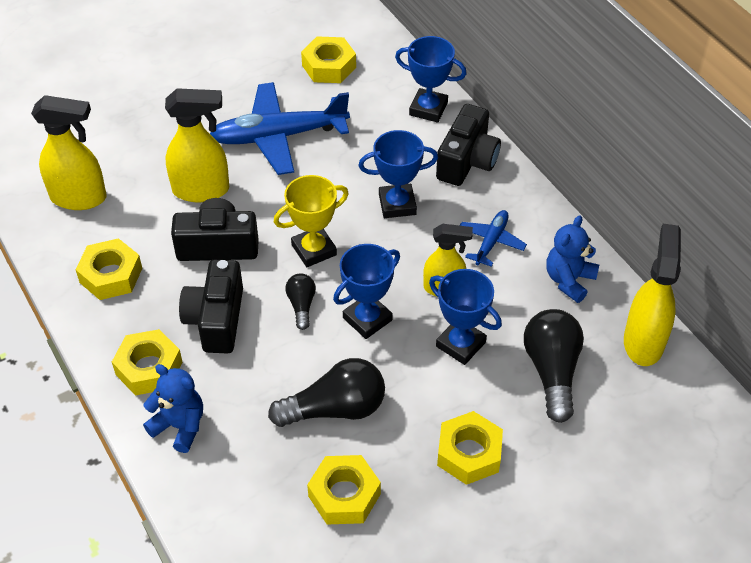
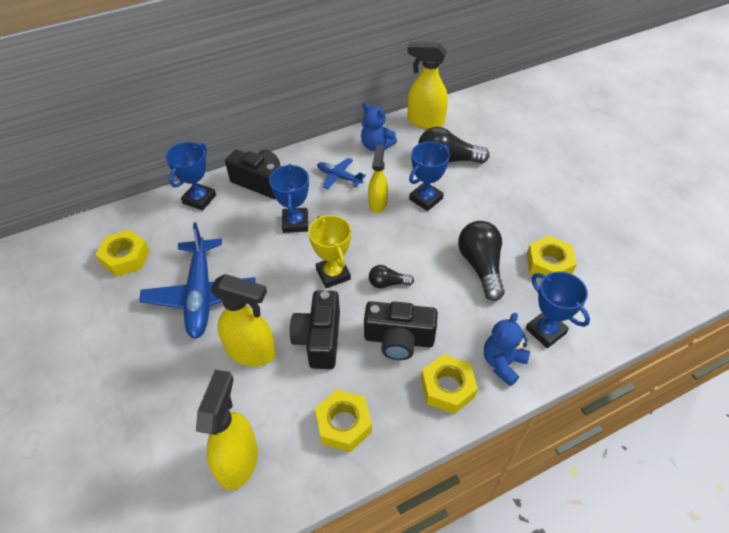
camera: 85 degrees left, 0 degrees up
yellow spray bottle [165,88,229,202] -> yellow spray bottle turned 105 degrees clockwise [210,274,276,366]
blue trophy [333,244,400,339] -> blue trophy moved to [526,271,590,348]
yellow nut [437,411,503,485] -> none

